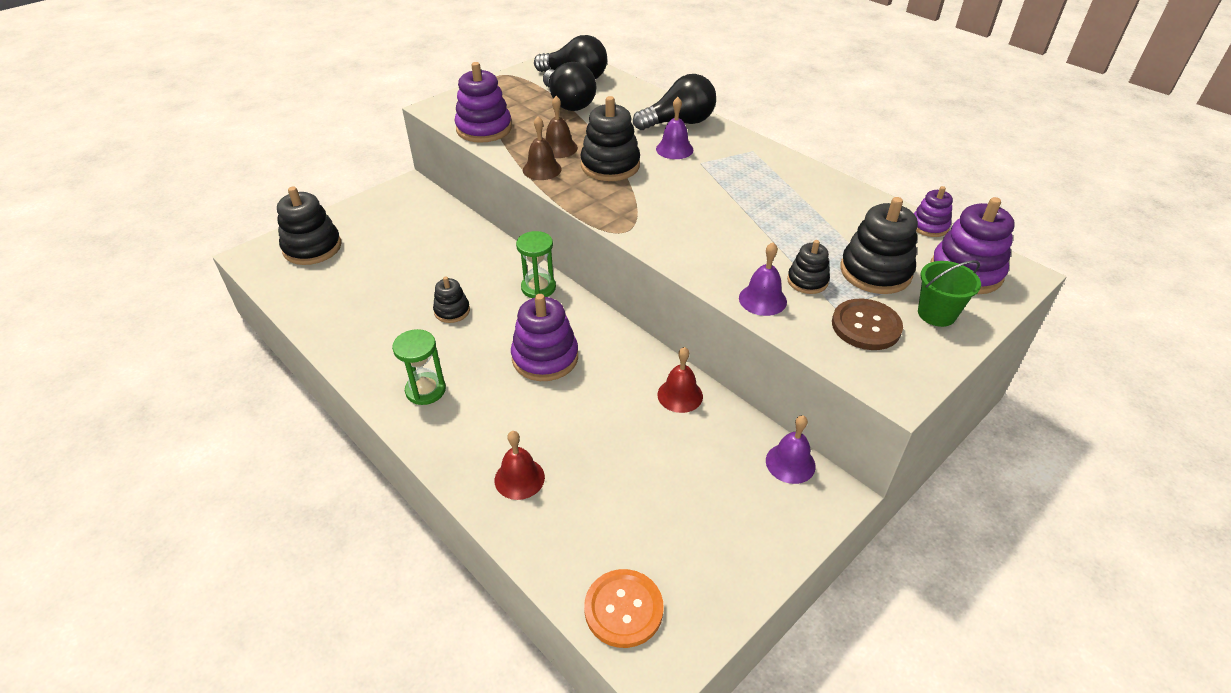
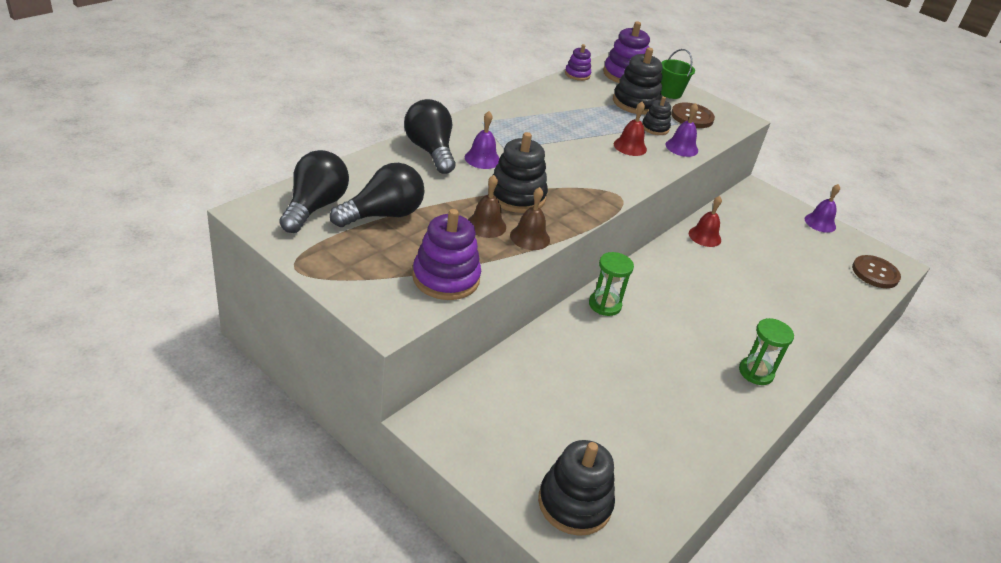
camera: 100 degrees left, 5 degrees down
black stacking toy [433,276,470,323] -> none
red bell [495,431,545,500] -> red bell moved to [614,102,647,156]
purple stacking toy [511,294,578,381] -> none
orange button [584,569,664,648] -> brown button [852,255,901,288]
purple bell [766,415,816,484] -> purple bell moved to [805,184,840,233]

